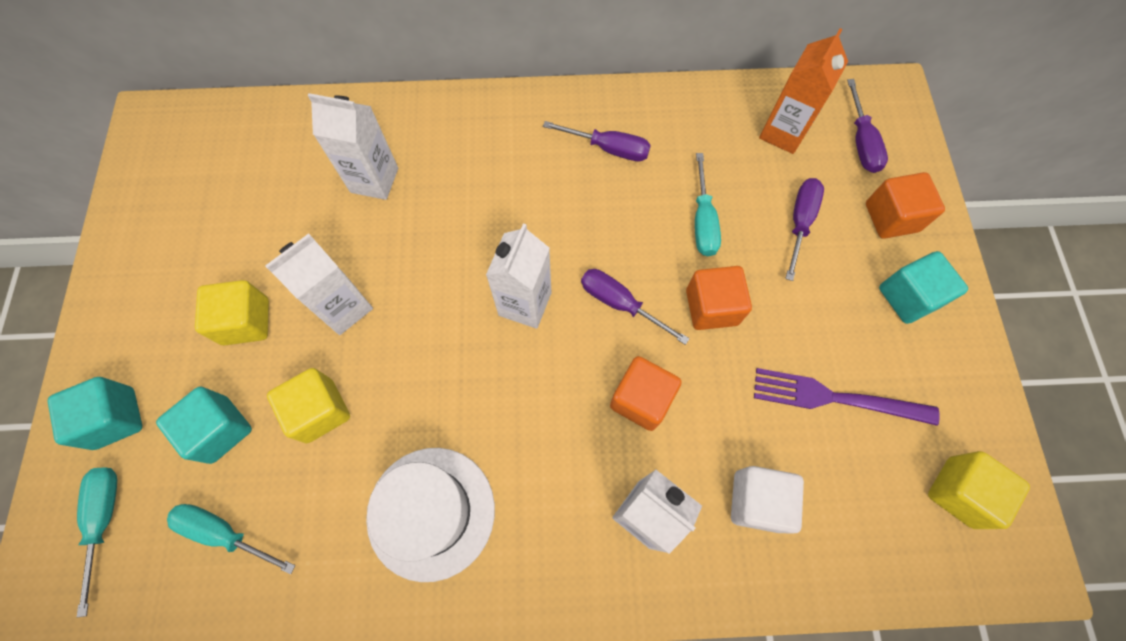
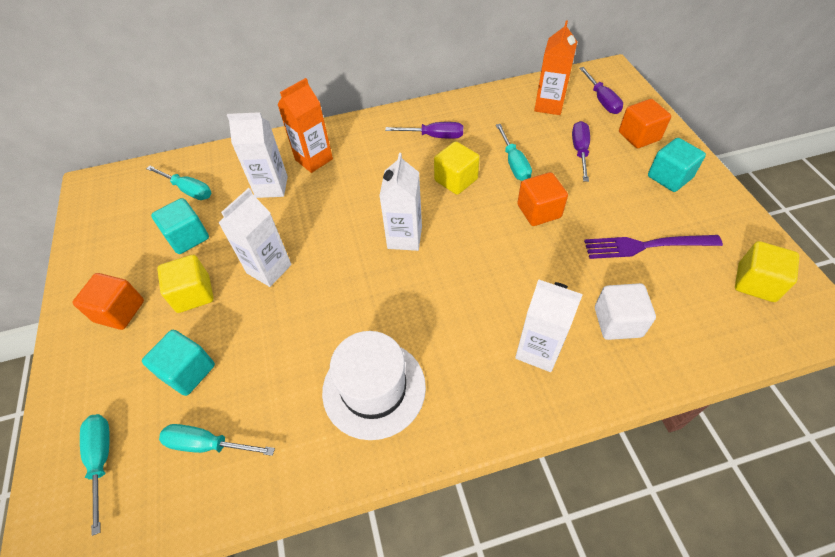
camera: 10 degrees left, 15 degrees down
turquoise cube [48,377,142,450] -> turquoise cube moved to [151,198,209,254]
yellow cube [267,368,350,443] -> yellow cube moved to [434,141,480,195]
purple screwdriver [581,269,690,345] -> none
orange cube [610,356,682,431] -> orange cube moved to [72,273,144,330]
none -> turquoise screwdriver [146,166,211,200]
none -> orange carton [277,78,333,173]

